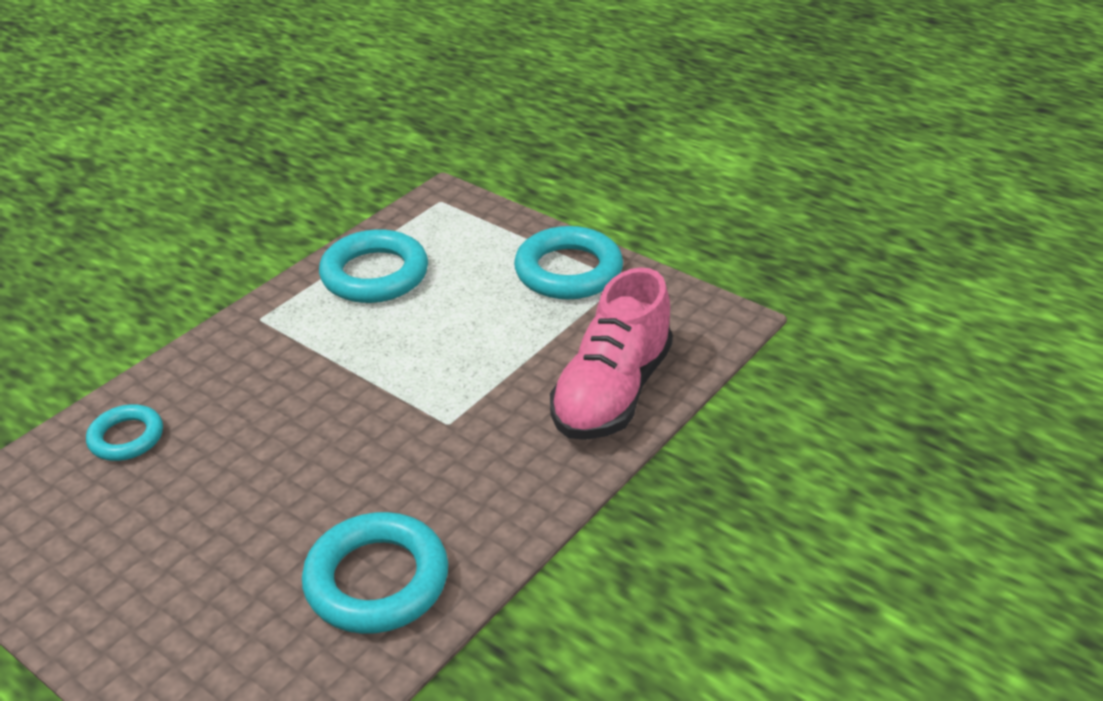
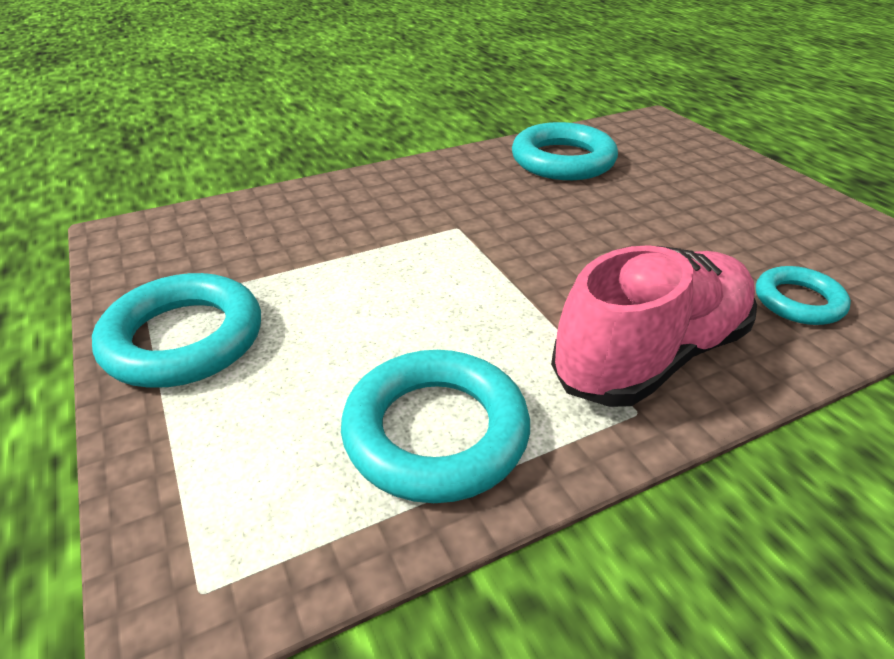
camera: 155 degrees left, 0 degrees up
pink shoe [550,267,673,440] -> pink shoe moved to [551,245,757,407]

